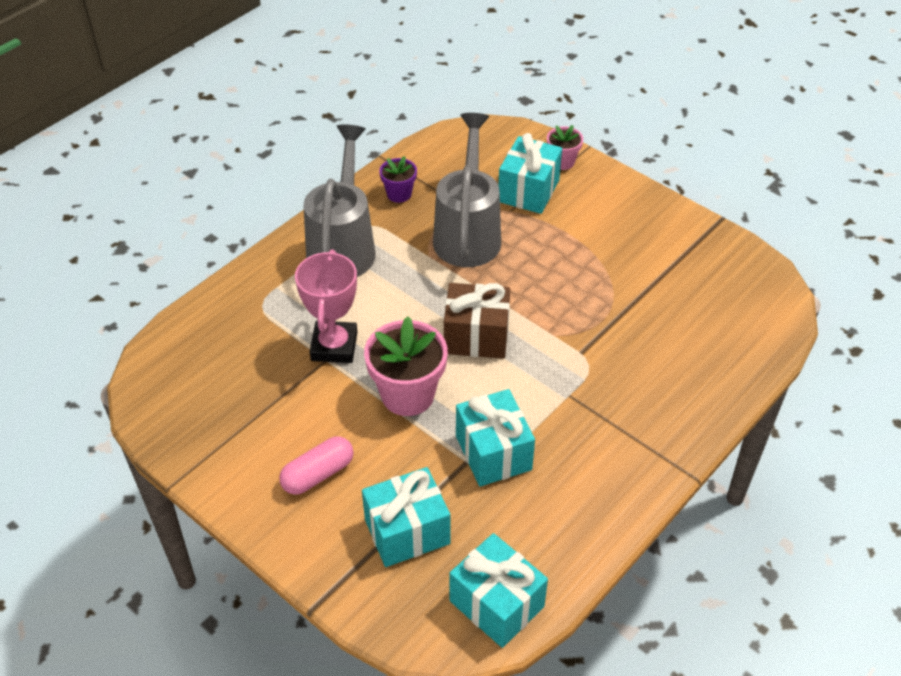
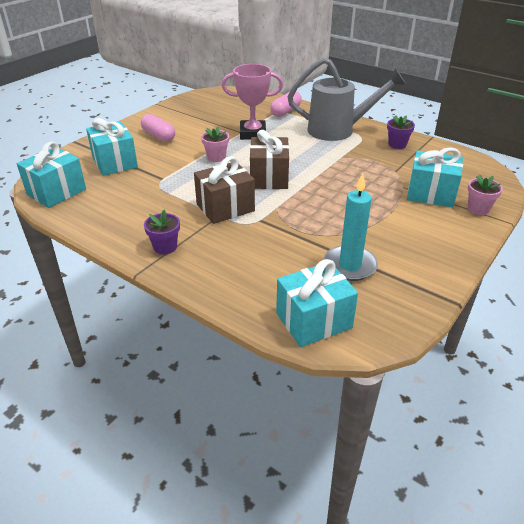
camera: 85 degrees right, 10 degrees down
pink flower pot [364,316,448,416] -> pink flower pot [201,127,229,162], size x0.54
grey watering can [433,113,501,267] -> none
turquoise gift [456,389,535,487] -> turquoise gift moved to [276,259,358,347]
none -> purple flower pot [144,210,180,254]
none -> brown gift [194,156,255,224]
none -> pink capsule [270,92,302,117]
none -> turquoise candle [324,173,378,281]

